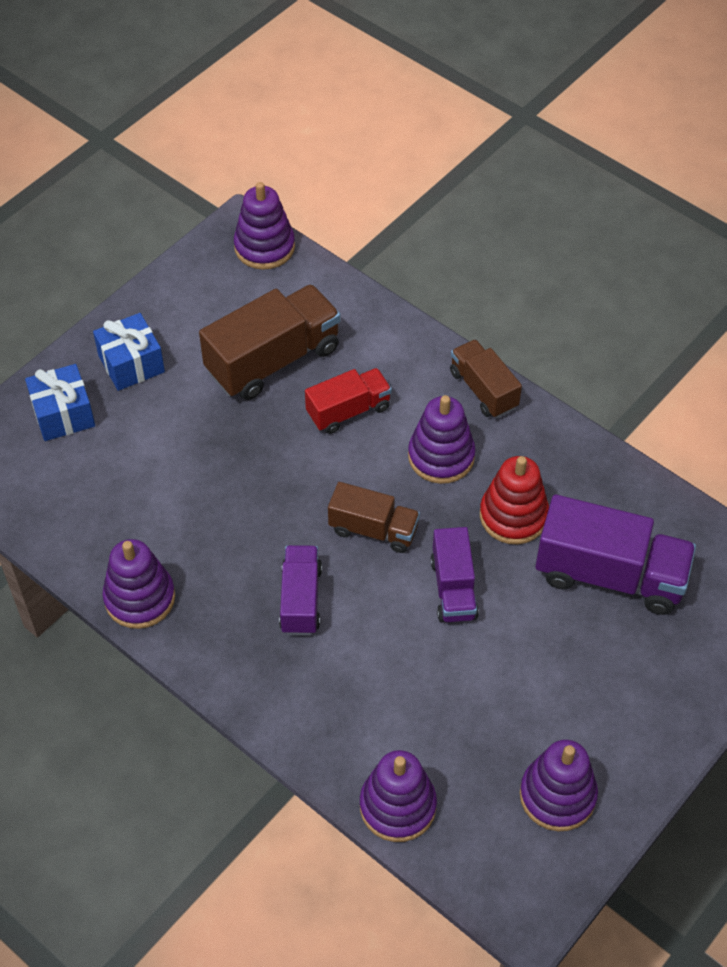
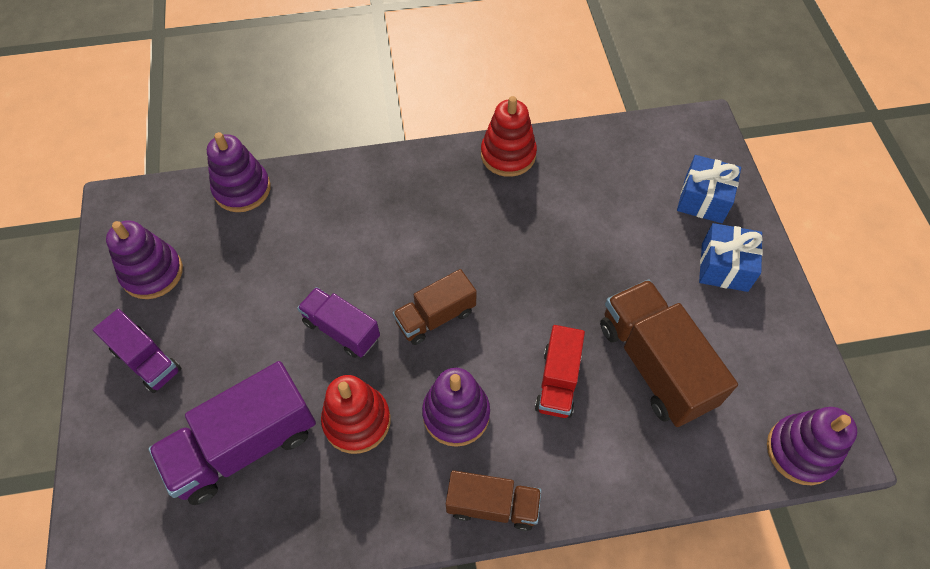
camera: 130 degrees right, 5 degrees up
purple stacking toy [102,539,175,629] -> red stacking toy [481,96,537,177]
brown truck [199,284,341,400] -> brown truck turned 150 degrees clockwise [600,279,738,427]
purple truck [279,545,322,635] -> purple truck moved to [93,309,182,393]

